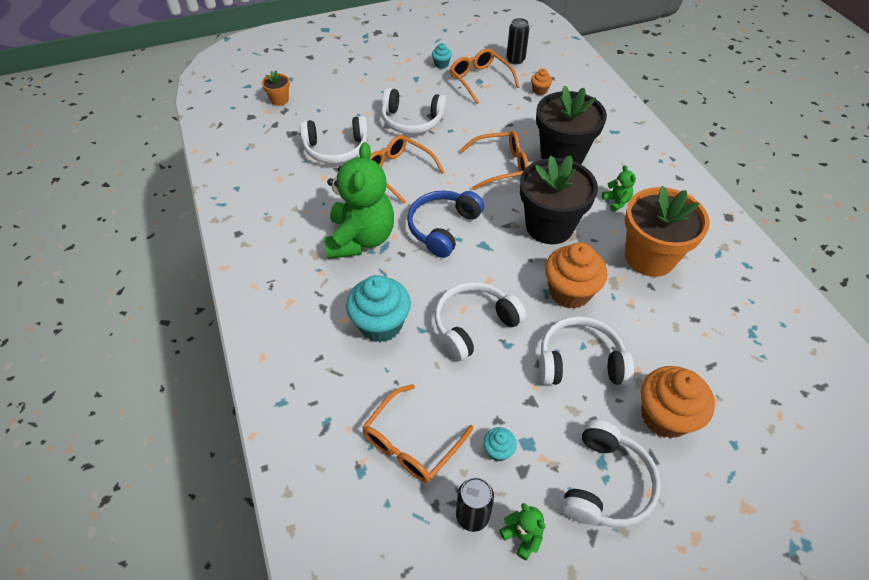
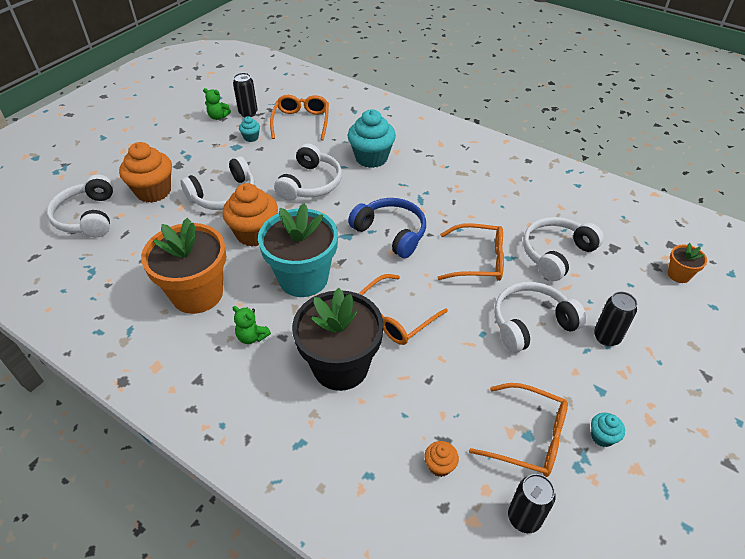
camera: 145 degrees right, 5 degrees down
green teddy bear [324,142,394,259] -> none
blue headphones [407,190,484,258] -> blue headphones turned 45 degrees counterclockwise [348,198,426,258]
black flower pot [520,155,598,244] -> turquoise flower pot [258,204,338,297]
white headphones [562,420,661,527] -> white headphones moved to [47,175,113,237]
none -> black can [594,292,637,346]

